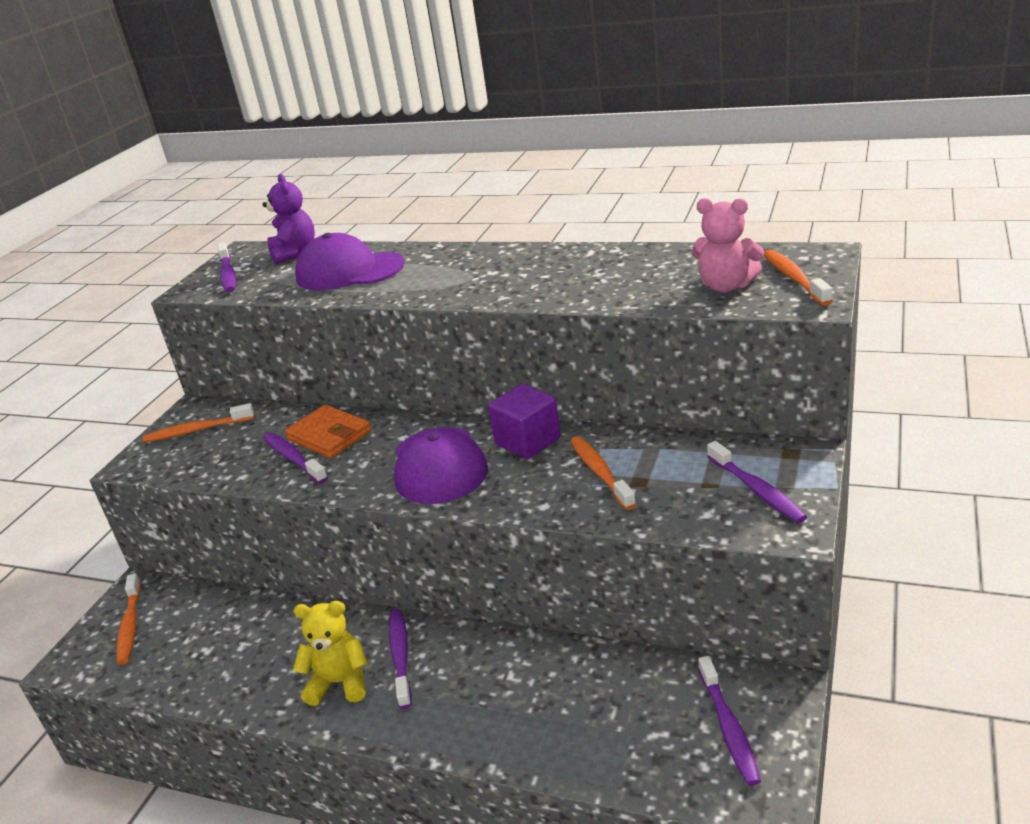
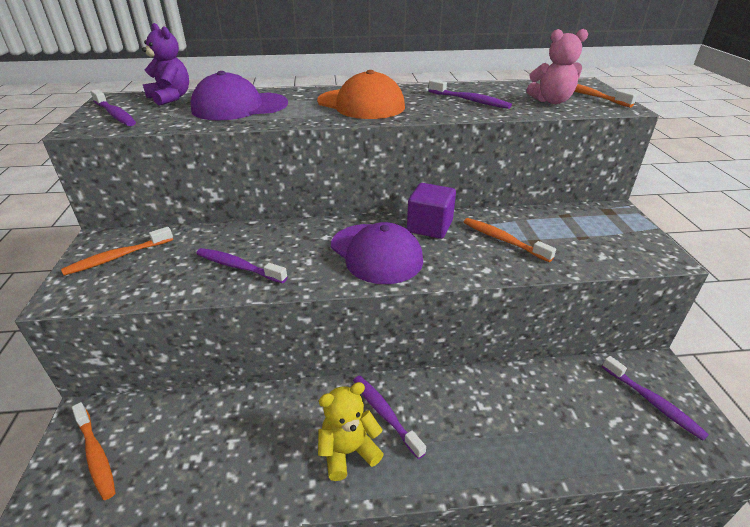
camera: 30 degrees left, 5 degrees up
orange wallet [285,405,371,458] -> none
purple toothbrush [707,441,808,523] -> purple toothbrush moved to [428,79,512,109]
none -> orange cap [317,70,405,119]

